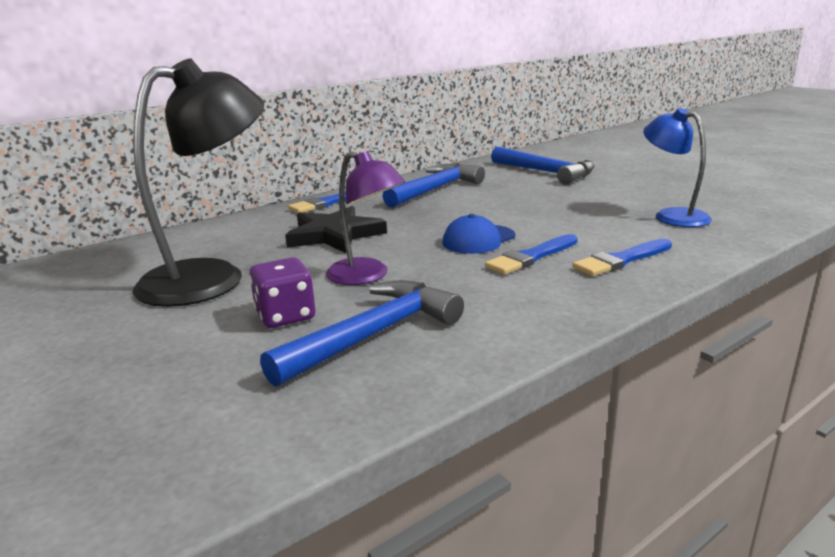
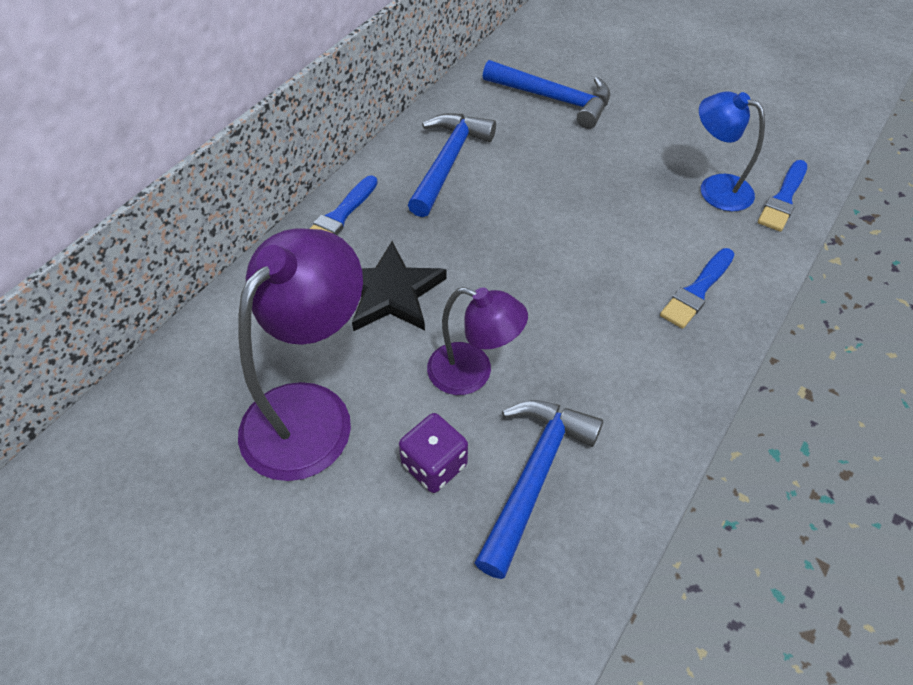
camera: 20 degrees left, 30 degrees up
black lamp [133,58,264,307] -> purple lamp [238,228,363,481]
blue cap [442,214,516,254] -> none
blue brush [485,234,578,275] -> blue brush moved to [758,160,807,232]

